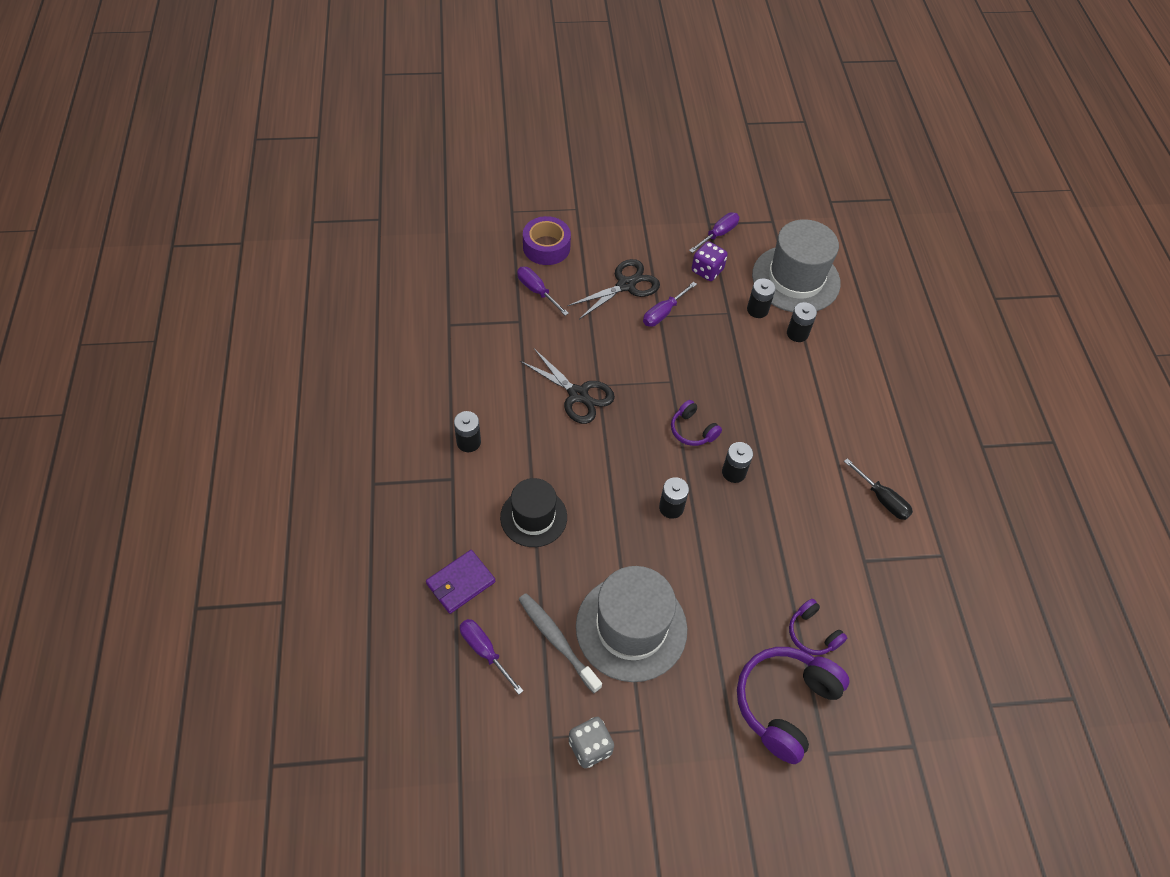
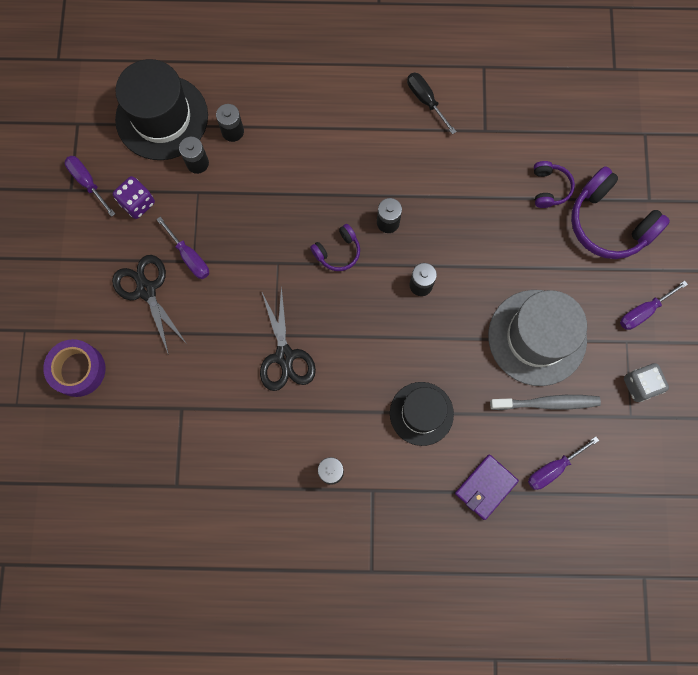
camera: 80 degrees left, 20 degrees up
purple wallet [426,550,495,614] -> purple wallet turned 75 degrees clockwise [455,455,519,520]
purple screwdriver [517,267,569,316] -> purple screwdriver moved to [620,281,688,330]
grey toothbrush [518,593,602,693] -> grey toothbrush turned 150 degrees counterclockwise [490,395,601,410]
black scissors [520,349,615,424] -> black scissors turned 120 degrees clockwise [260,285,316,391]
grey hat [752,219,841,312] -> black hat [115,59,208,160]
purple headphones [789,599,847,655] -> purple headphones turned 60 degrees counterclockwise [534,161,575,208]
black screwdriver [844,458,913,520] -> black screwdriver turned 90 degrees counterclockwise [407,72,456,134]

